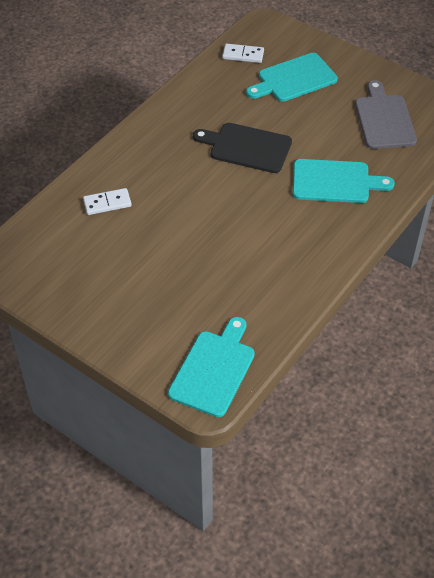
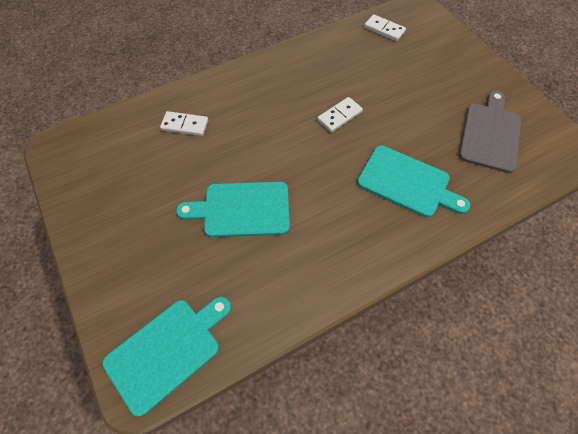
camera: 25 degrees right, 10 degrees up
black cutting board [193,123,292,173] -> white domino [317,97,363,132]
turquoise cutting board [246,53,338,102] -> turquoise cutting board moved to [176,182,290,237]

